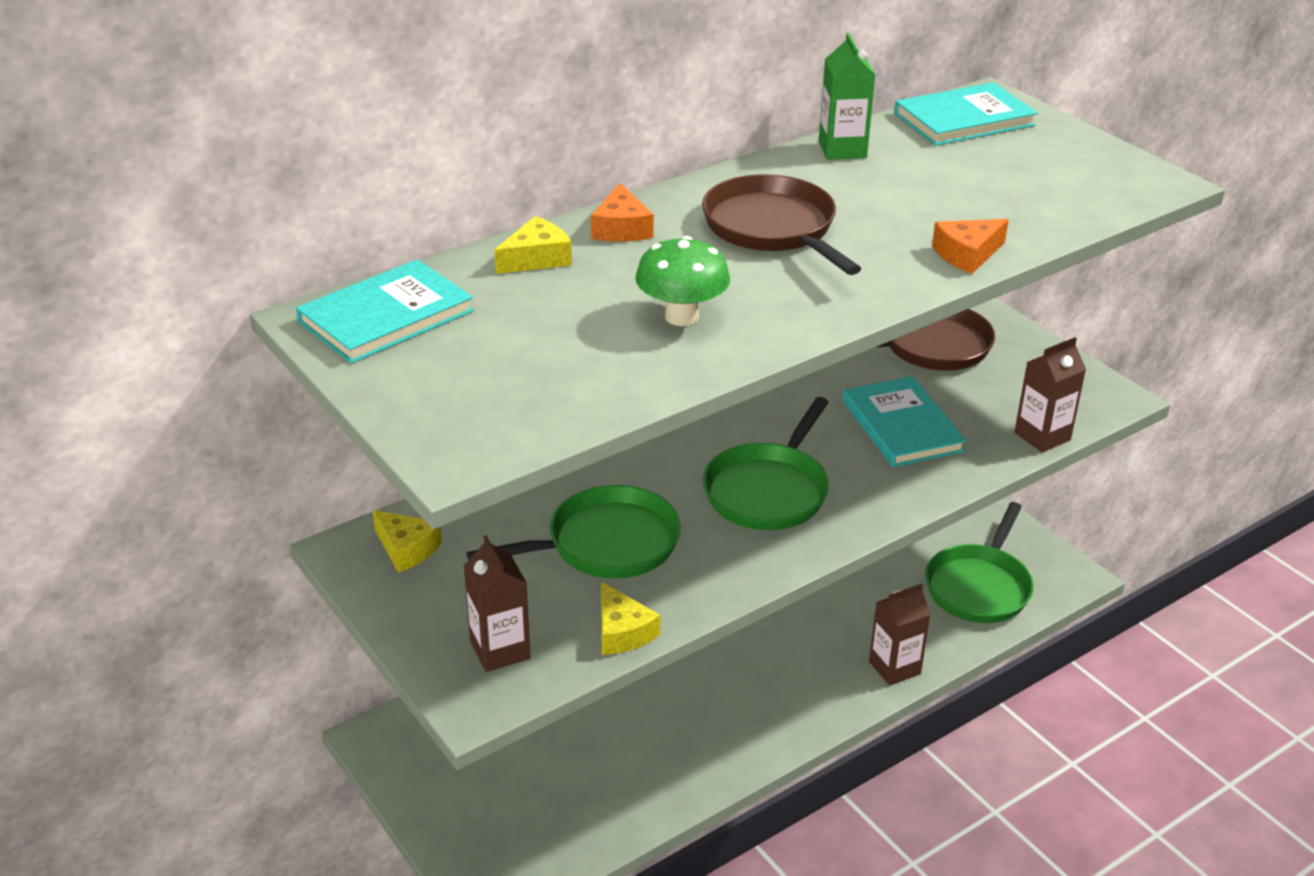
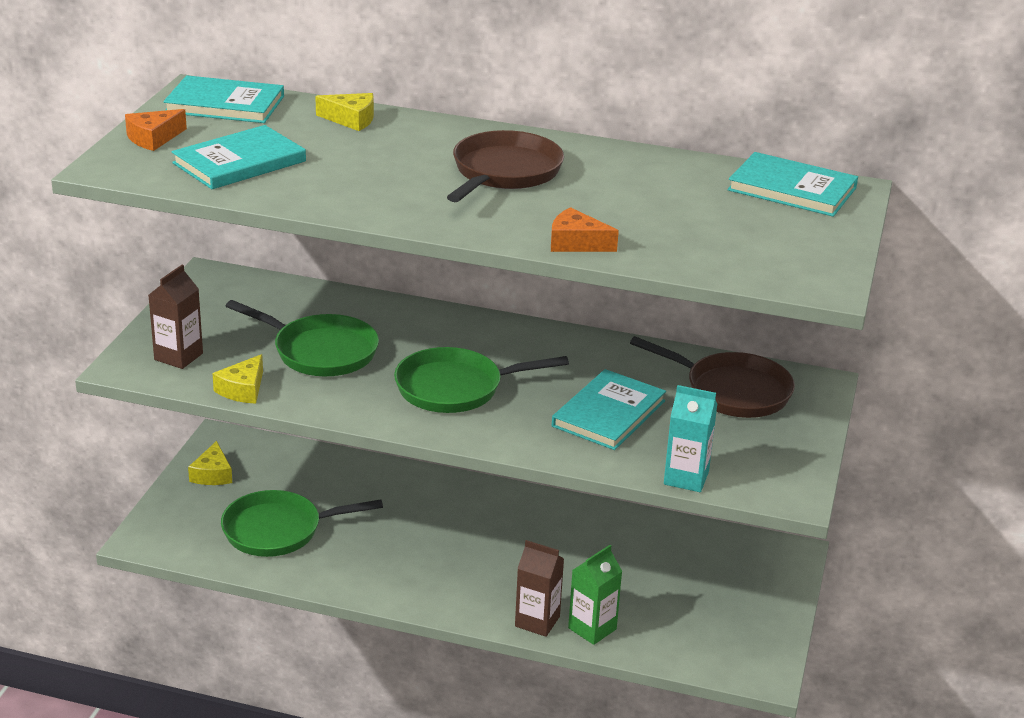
camera: 50 degrees right, 5 degrees down
yellow cheese [372,510,442,573] -> yellow cheese moved to [188,441,232,485]
orange cheese [591,183,654,242] -> orange cheese moved to [125,109,187,151]
green mushroom [635,236,730,326] -> none
green carton [819,33,875,160] -> green carton moved to [568,545,622,645]
green pan [925,502,1034,623] -> green pan moved to [221,490,383,557]
brown carton [1014,337,1086,452] -> turquoise carton [664,385,717,492]
none -> turquoise book [172,125,306,189]

